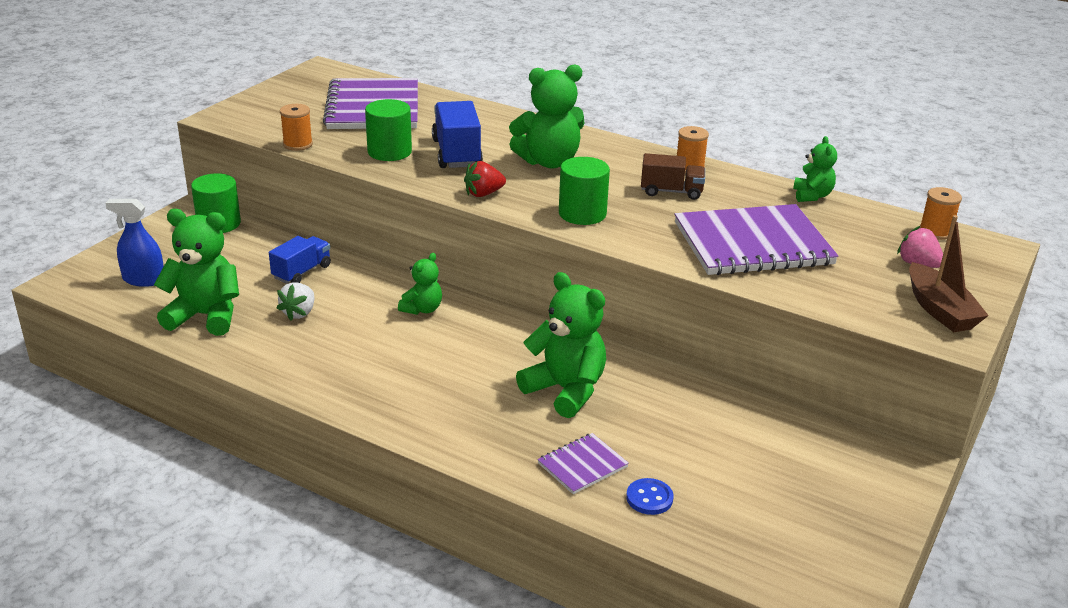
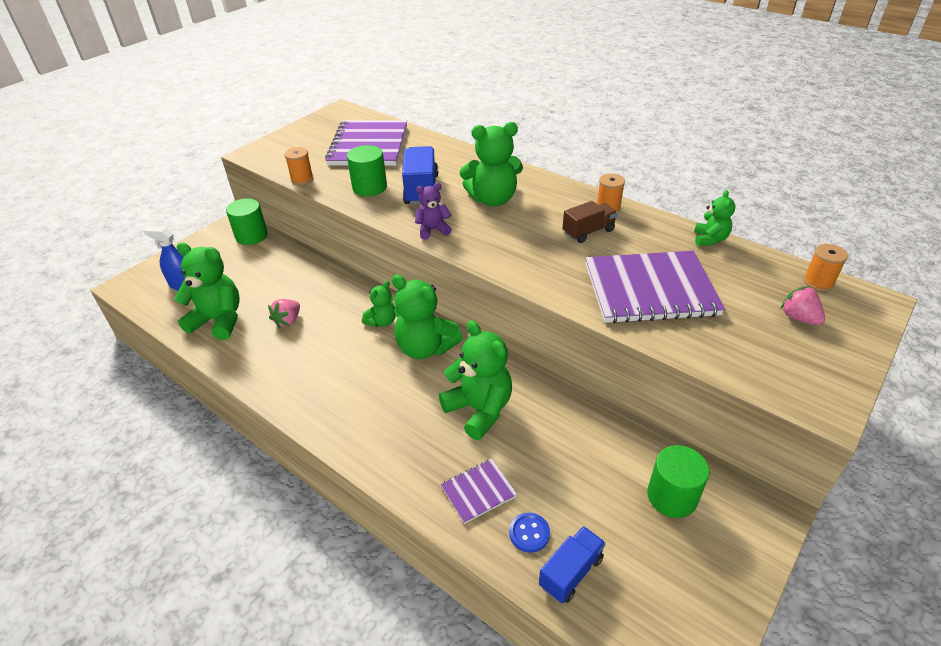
camera: 10 degrees right, 10 degrees up
blue truck [269,236,331,284] -> blue truck moved to [539,526,606,603]
white strawberry [277,282,314,321] -> pink strawberry [268,299,300,328]
red strawberry [464,161,506,197] -> purple teddy bear [415,183,452,240]
green cylinder [559,157,610,225] -> green cylinder moved to [647,445,710,518]
brown truck [641,153,705,200] -> brown truck turned 45 degrees counterclockwise [562,201,617,243]
brown boat [909,215,989,332] -> none
none -> green teddy bear [392,275,463,359]

